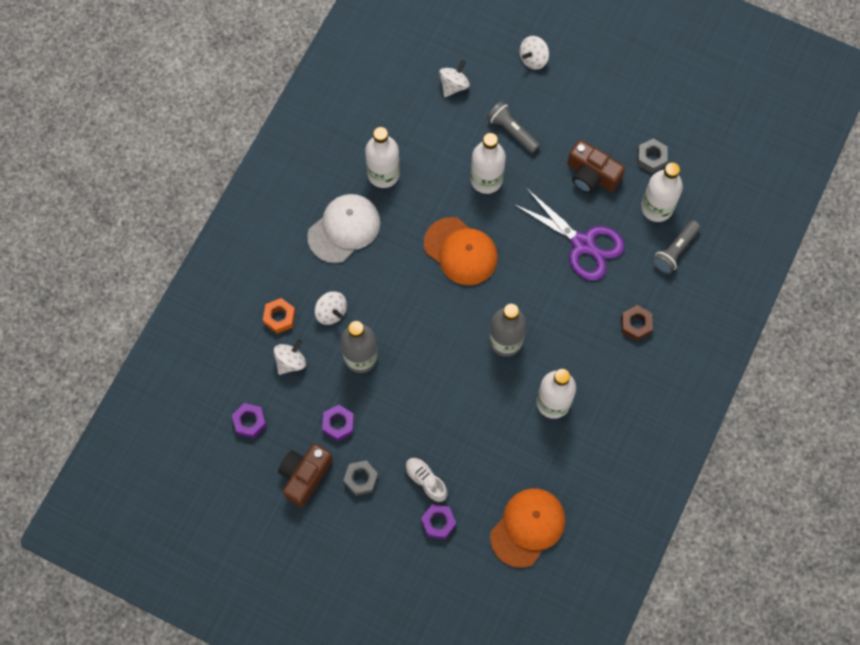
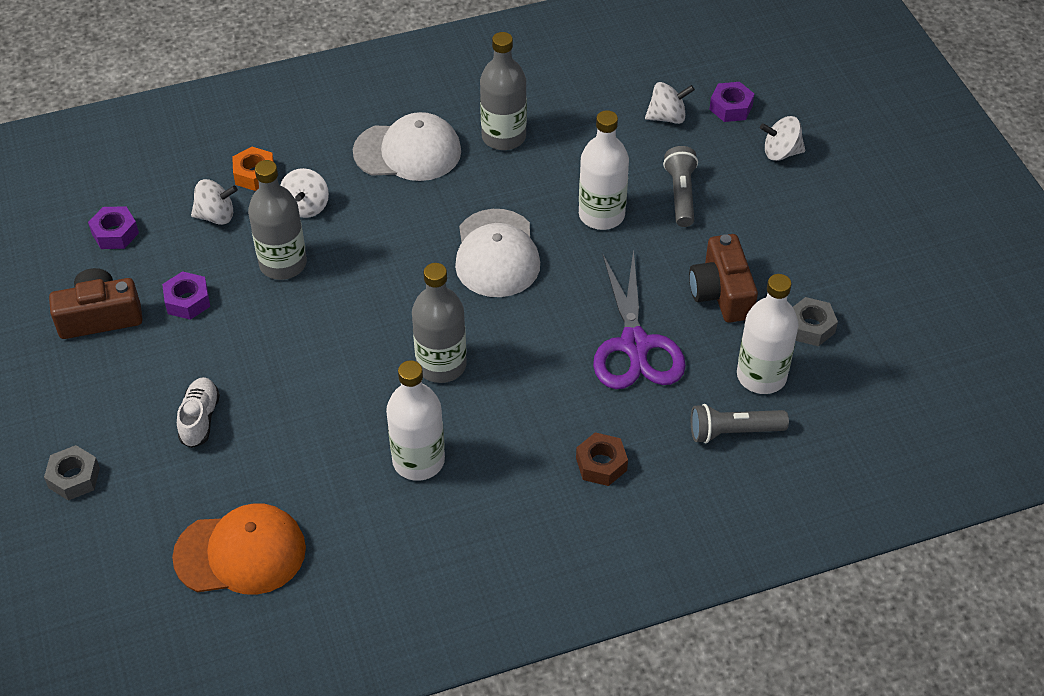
camera: 45 degrees right, 20 degrees down
grey nut [343,461,378,496] -> grey nut moved to [44,445,100,501]
white bottle [365,127,400,188] -> grey bottle [480,32,527,150]
purple nut [421,504,456,539] -> purple nut moved to [709,82,754,122]
orange cap [424,217,498,285] -> white cap [455,209,540,297]

